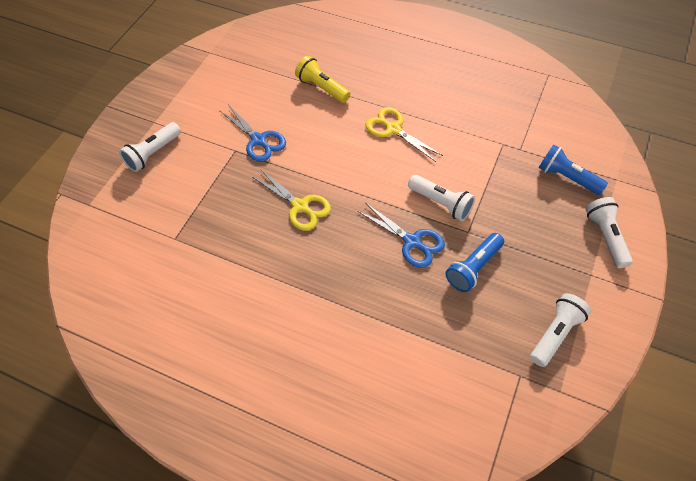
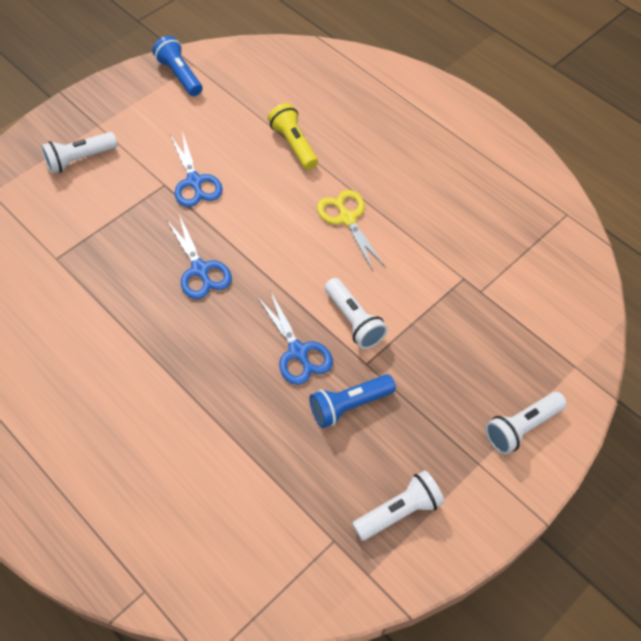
camera: 20 degrees right, 0 degrees up
yellow scissors [252,169,331,231] -> blue scissors [166,215,232,299]
blue flashlight [539,144,608,195] -> blue flashlight moved to [153,36,202,96]
white flashlight [585,197,633,268] -> white flashlight turned 135 degrees counterclockwise [485,392,567,455]

